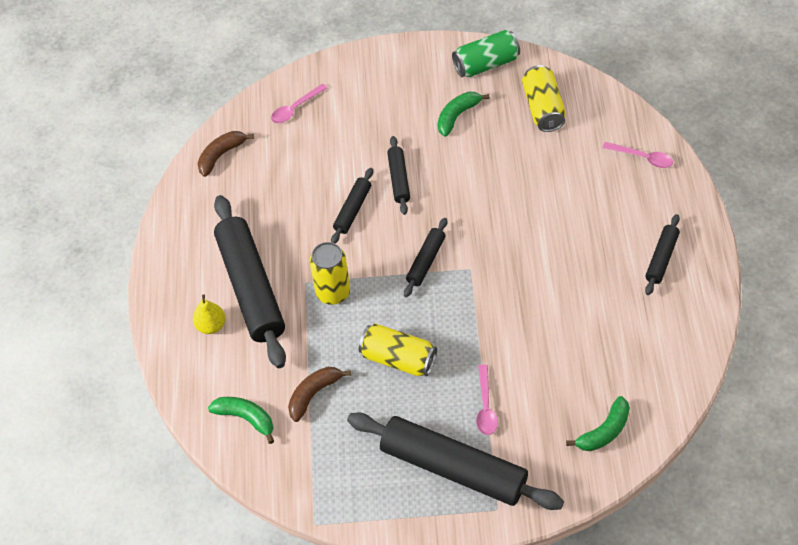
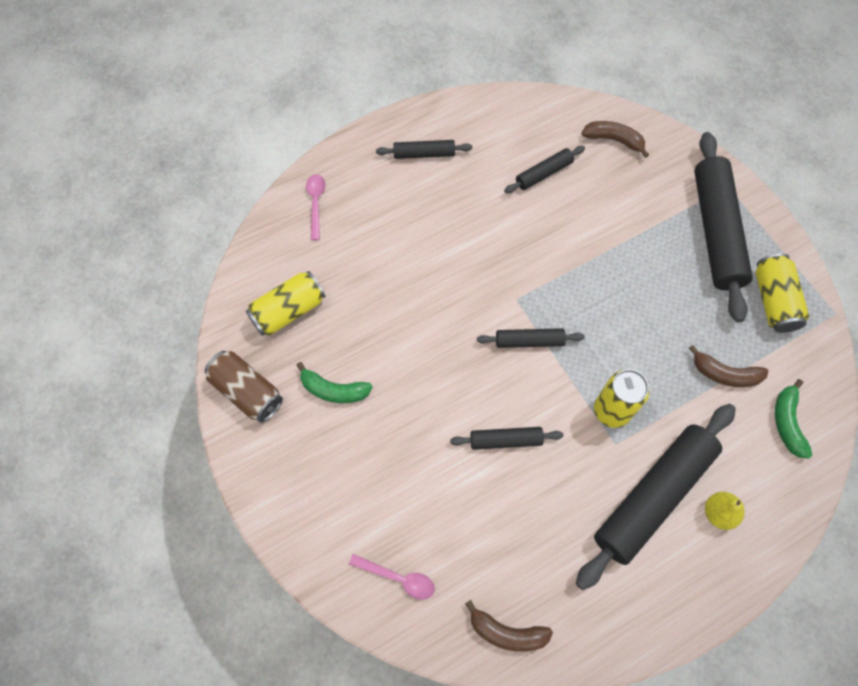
camera: 120 degrees left, 10 degrees up
yellow can [359,323,437,376] -> yellow can moved to [756,253,809,333]
black rolling pin [387,136,410,215] -> black rolling pin moved to [504,146,585,193]
green can [452,30,520,77] -> brown can [205,351,283,423]
pink spoon [476,365,498,435] -> none
green banana [566,396,630,451] -> brown banana [582,121,649,158]

